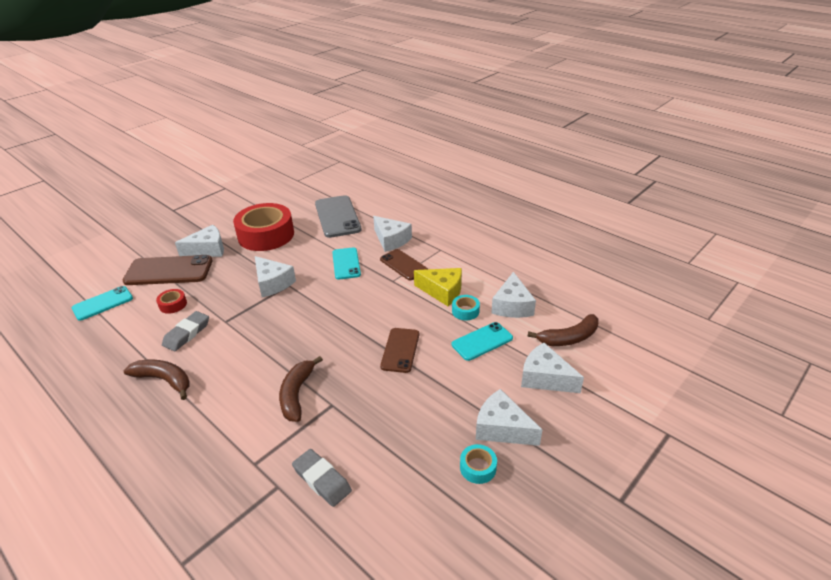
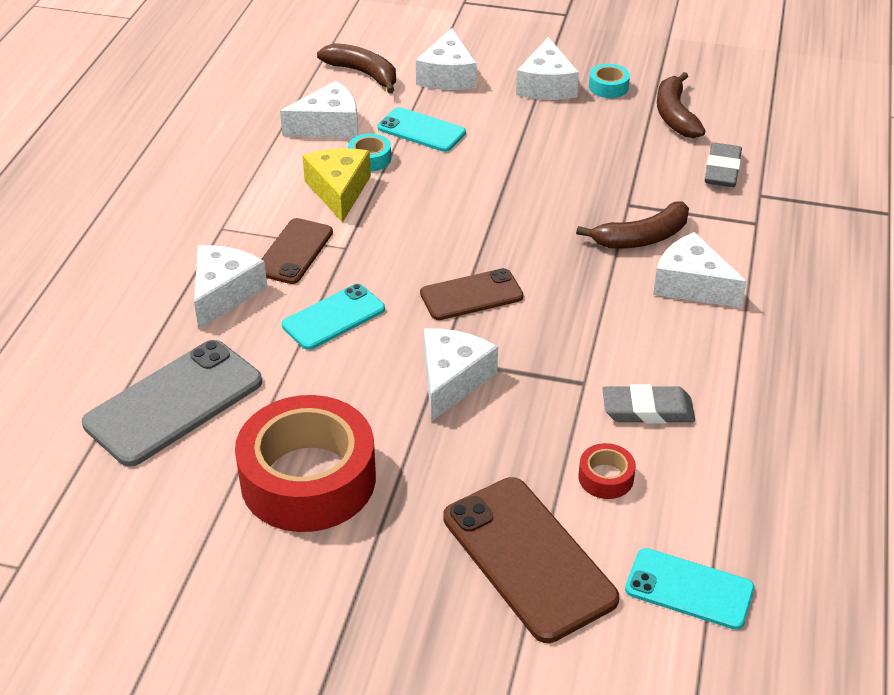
camera: 120 degrees left, 5 degrees up
brown banana [124,360,190,400] -> brown banana moved to [657,72,706,138]
white cheese [175,225,224,257] -> white cheese moved to [653,232,747,308]
brown phone [380,328,419,373] -> brown phone moved to [420,268,523,320]

